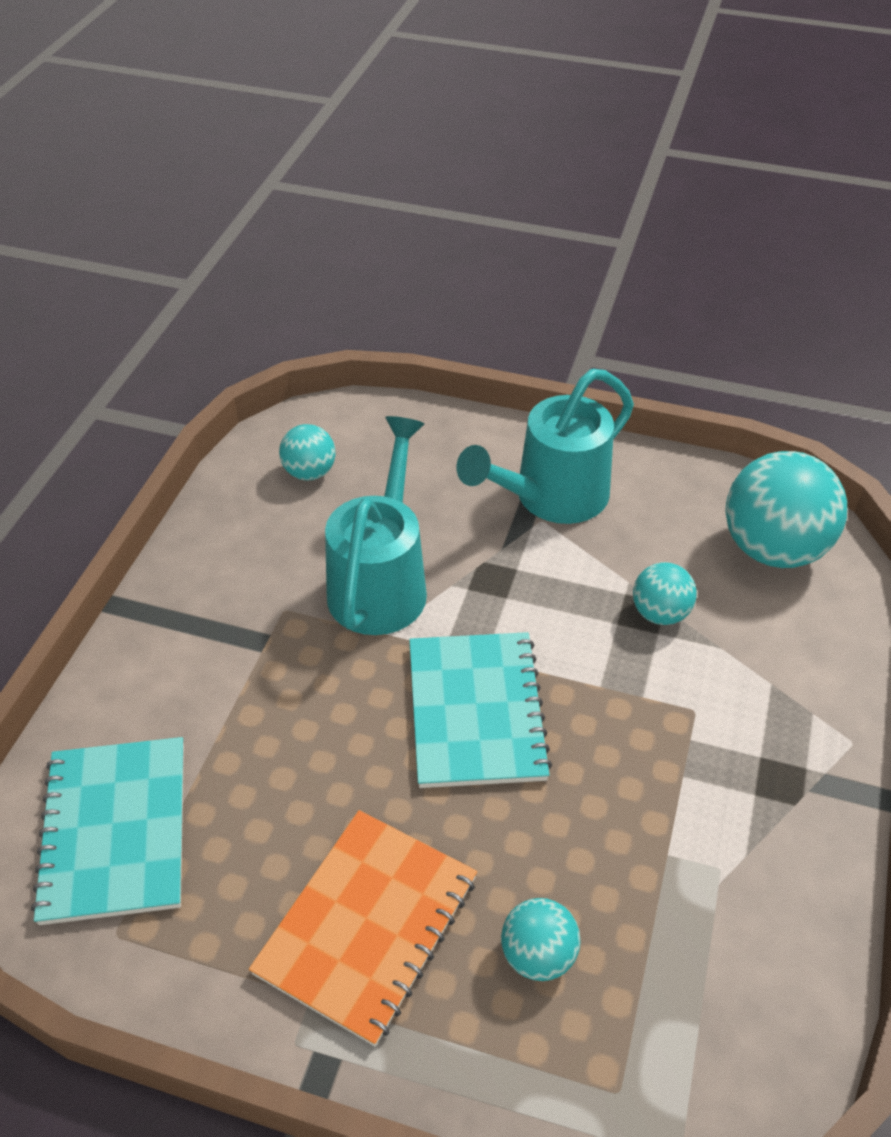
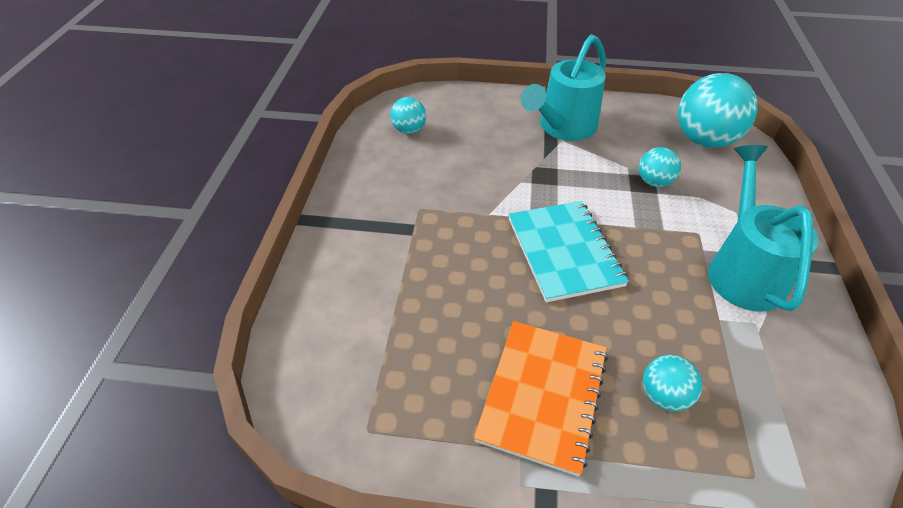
camera: 10 degrees left, 0 degrees up
turquoise notebook [31,737,184,925] -> none
turquoise watering can [325,416,427,635] -> turquoise watering can moved to [708,145,818,312]

